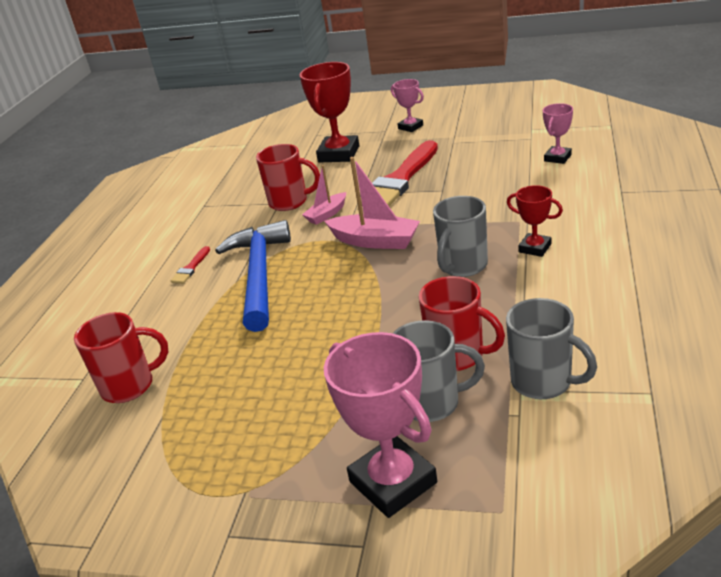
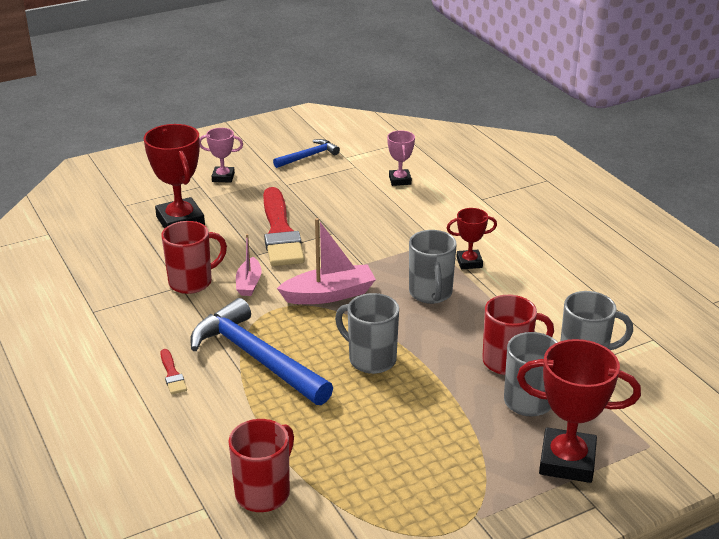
camera: 45 degrees left, 0 degrees up
pink trophy [324,332,437,518] -> red trophy [517,339,641,483]
none -> blue hammer [273,139,340,168]
none -> grey mug [335,293,399,374]

